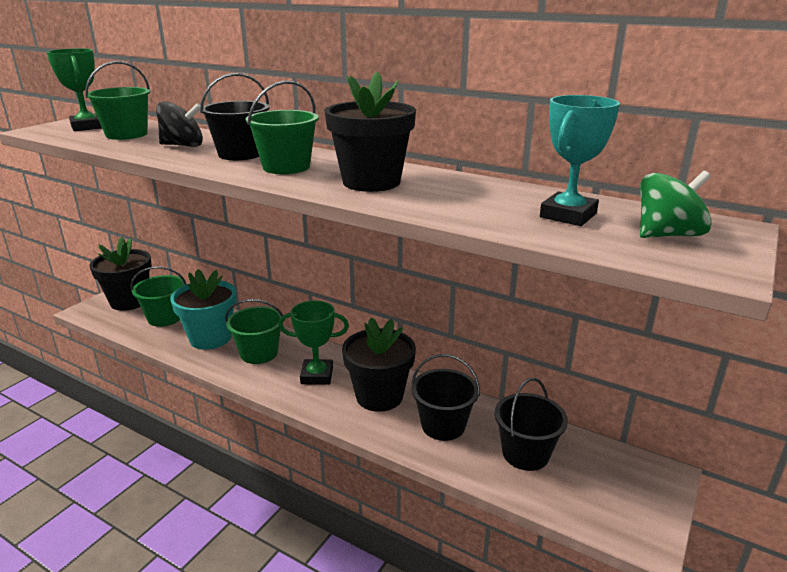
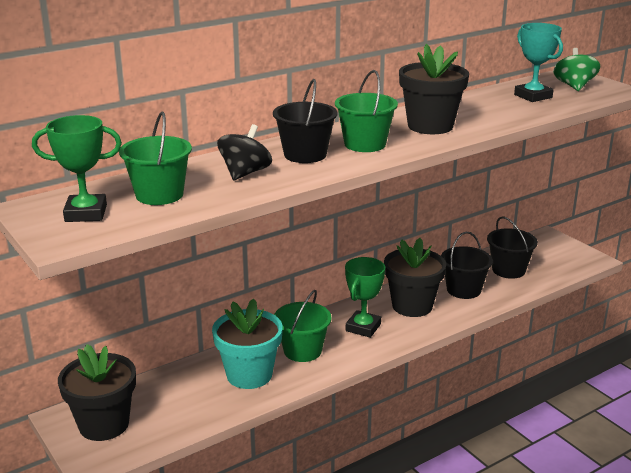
camera: 65 degrees left, 0 degrees up
green bucket [130,266,186,327] -> none

